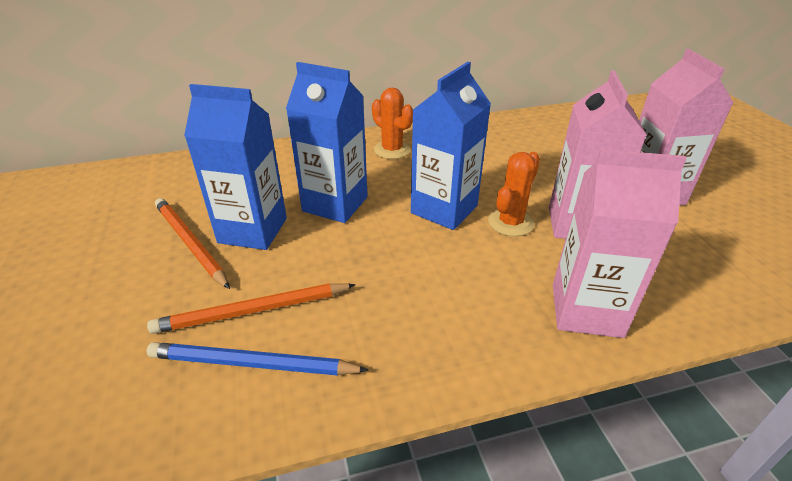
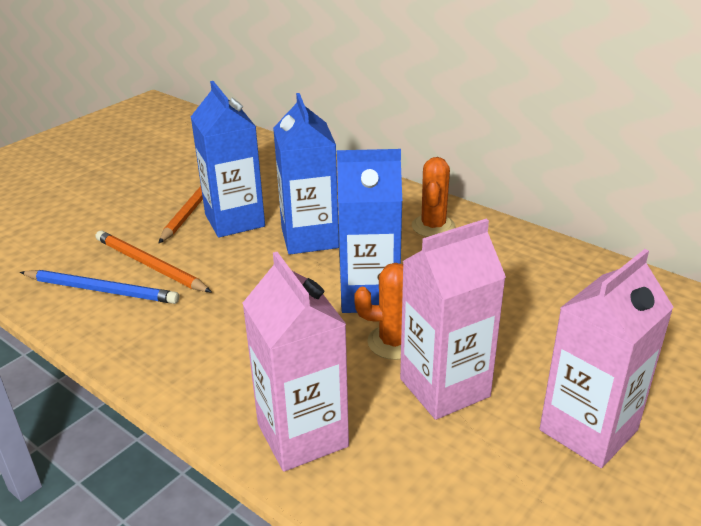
camera: 55 degrees right, 5 degrees down
blue pencil [147,342,368,376] -> blue pencil turned 135 degrees clockwise [20,270,179,304]

